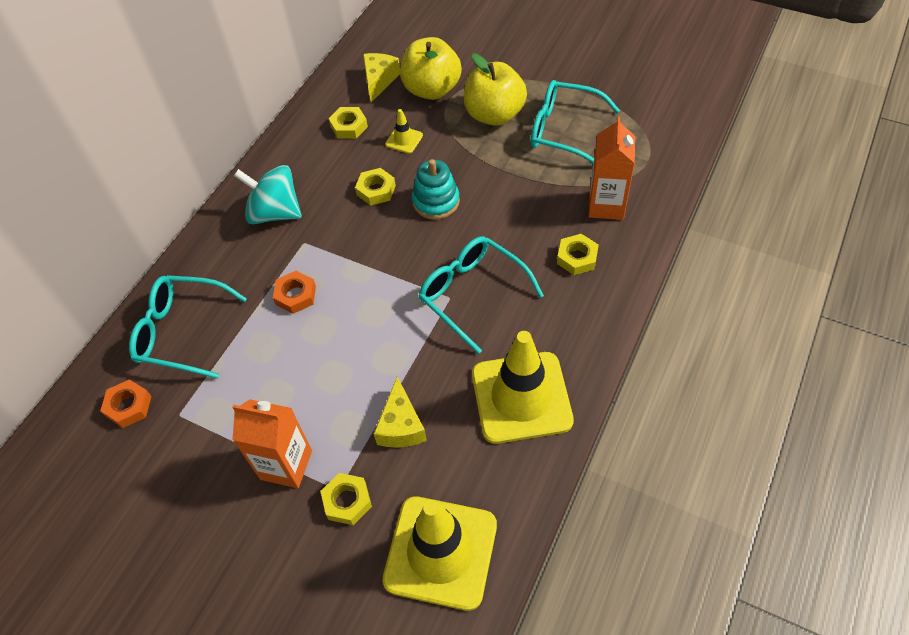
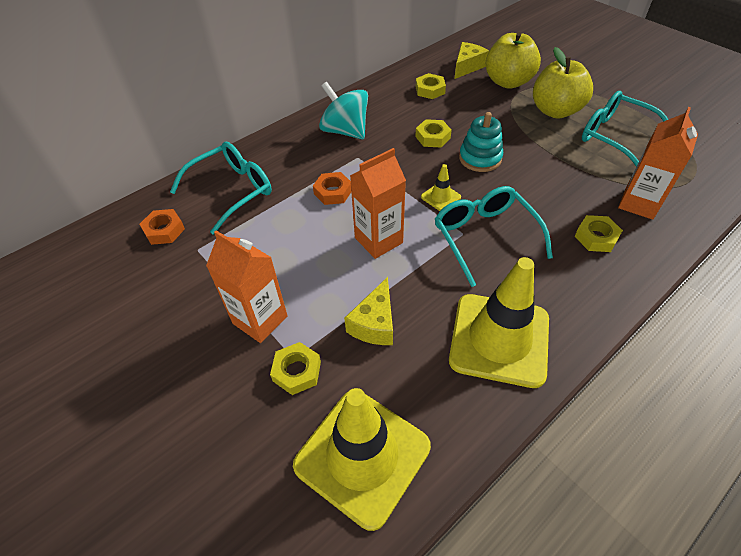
camera: 20 degrees right, 5 degrees down
turquoise glasses [129,275,247,378] -> turquoise glasses turned 105 degrees clockwise [170,142,272,235]
yellow traffic cone [385,109,423,154] -> yellow traffic cone moved to [421,164,461,211]
none -> orange carton [350,148,406,259]

